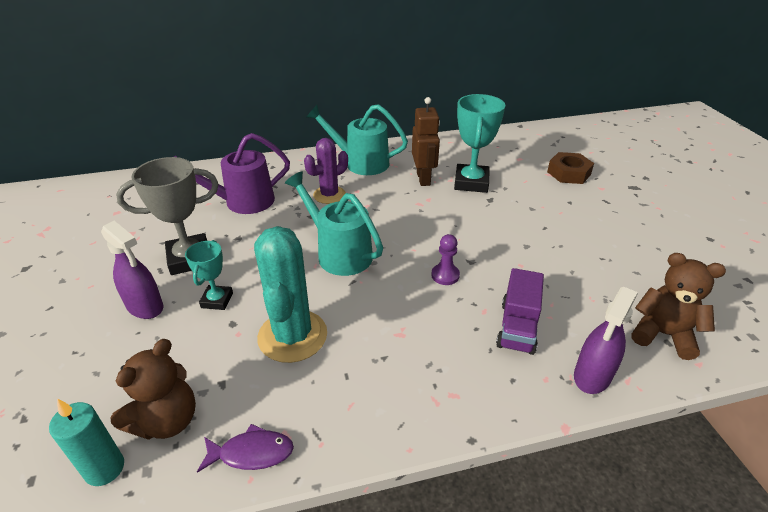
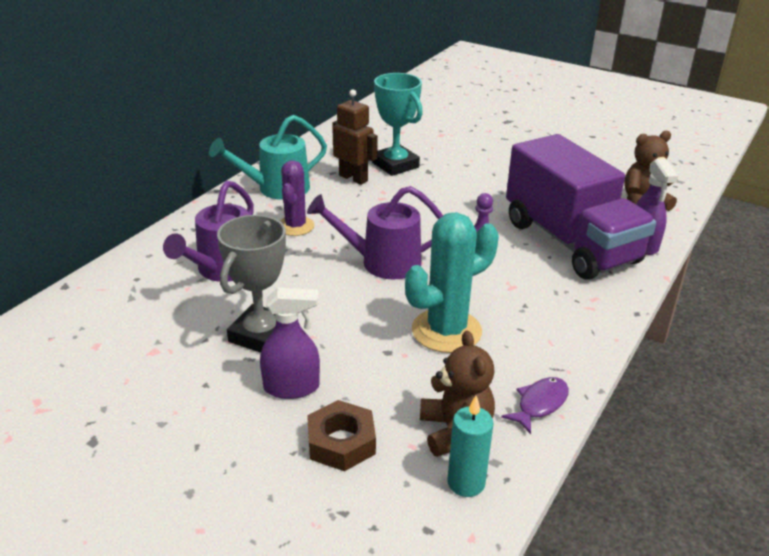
camera: 45 degrees left, 5 degrees down
turquoise trophy [185,240,233,310] -> none
turquoise cactus [254,226,327,363] -> turquoise cactus turned 75 degrees counterclockwise [405,212,499,353]
turquoise watering can [285,172,383,276] -> purple watering can [307,186,443,280]
purple truck [496,268,544,355] -> purple truck [506,134,656,280], size x2.17
brown nut [547,152,594,184] -> brown nut moved to [307,400,376,471]

